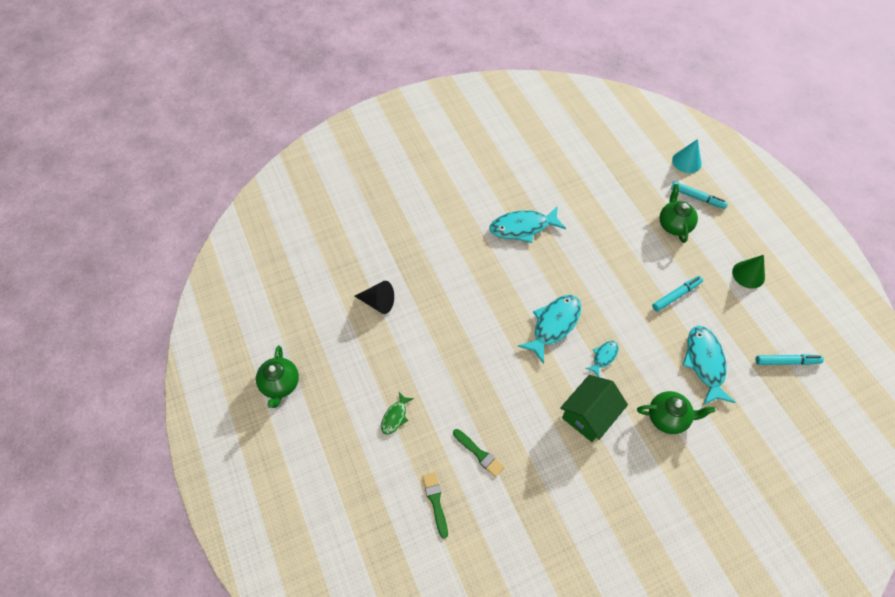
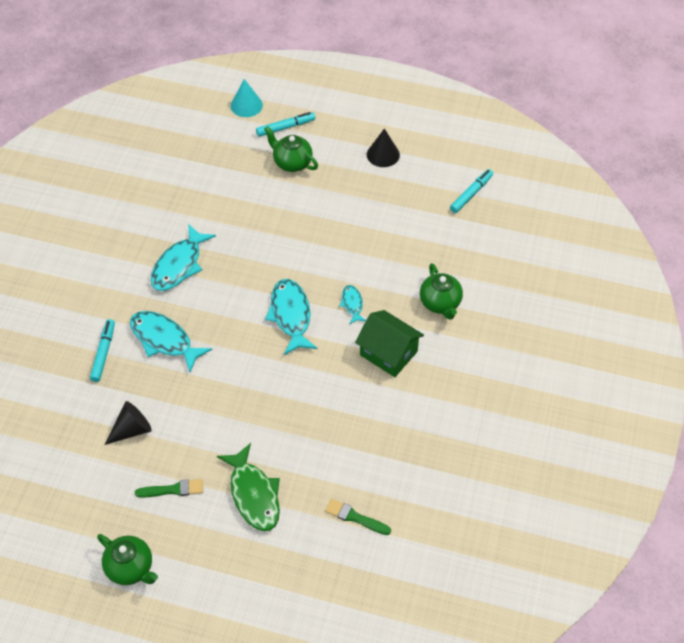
camera: 50 degrees left, 5 degrees down
green fish [381,392,414,435] -> green fish [217,443,280,531], size x1.90
green brush [453,429,505,477] -> green brush moved to [135,479,203,498]
green house [560,375,628,442] -> green house turned 45 degrees counterclockwise [355,310,424,377]
green teapot [637,391,715,434] -> green teapot turned 120 degrees clockwise [420,263,463,320]
turquoise marker [652,276,703,311] -> turquoise marker moved to [90,319,115,382]
turquoise fish [682,326,736,405] -> turquoise fish moved to [130,311,212,372]
green cone [732,255,765,289] -> black cone [367,128,400,167]

